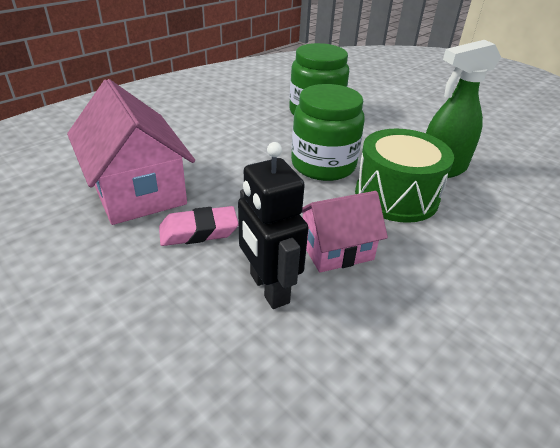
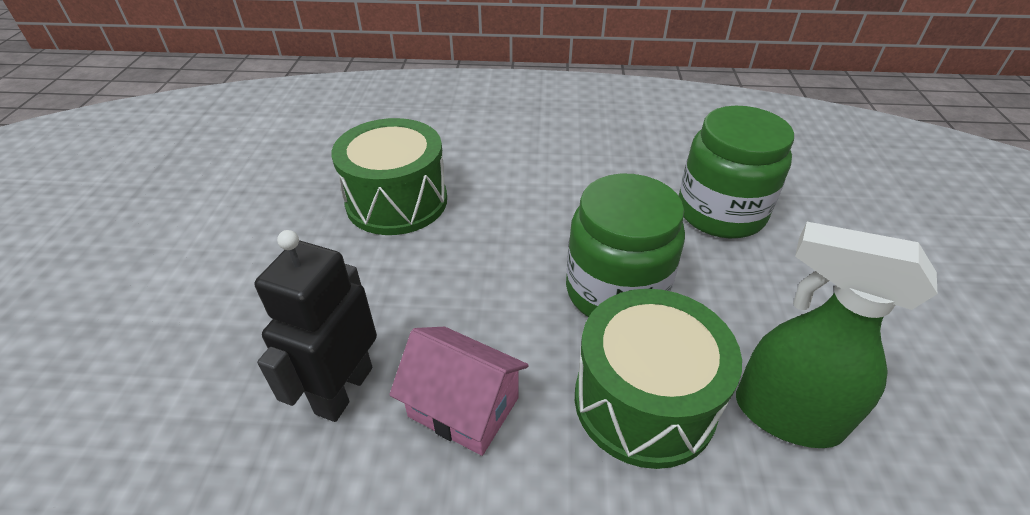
camera: 50 degrees right, 5 degrees up
pink house [67,79,195,225] -> green drum [332,118,447,235]
pink eraser [159,206,239,246] -> none

